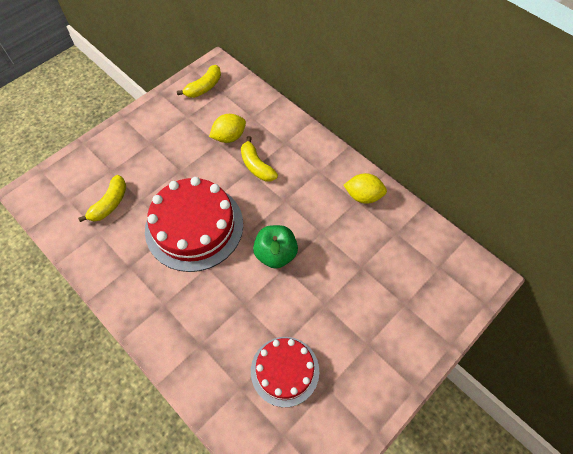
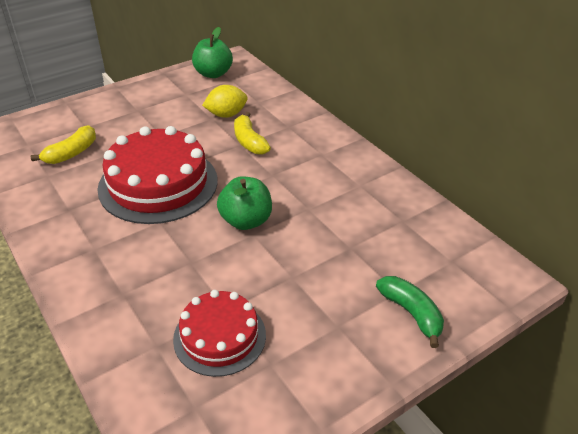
camera: 10 degrees right, 20 degrees down
yellow banana [177,65,221,98] -> green apple [192,27,233,78]
yellow lemon [344,173,387,204] -> none
none -> green banana [376,276,444,348]

